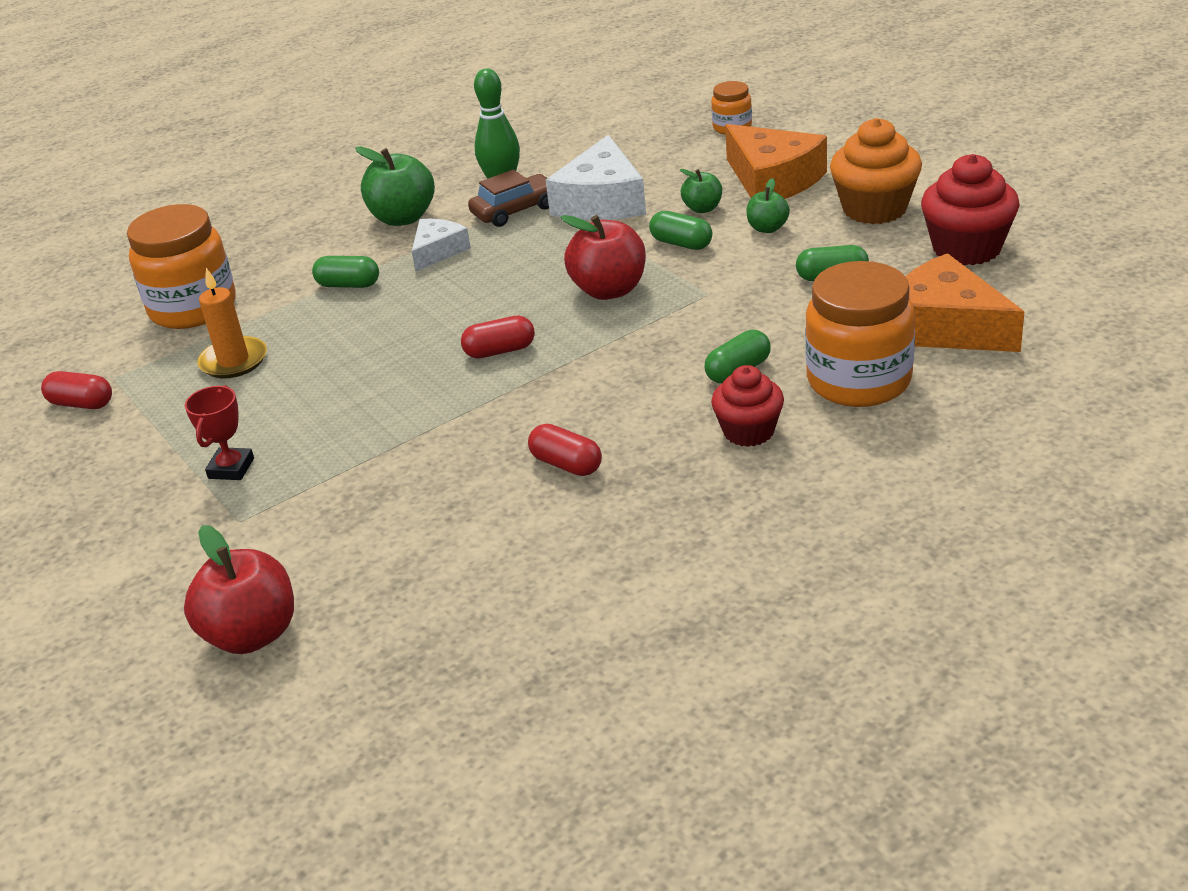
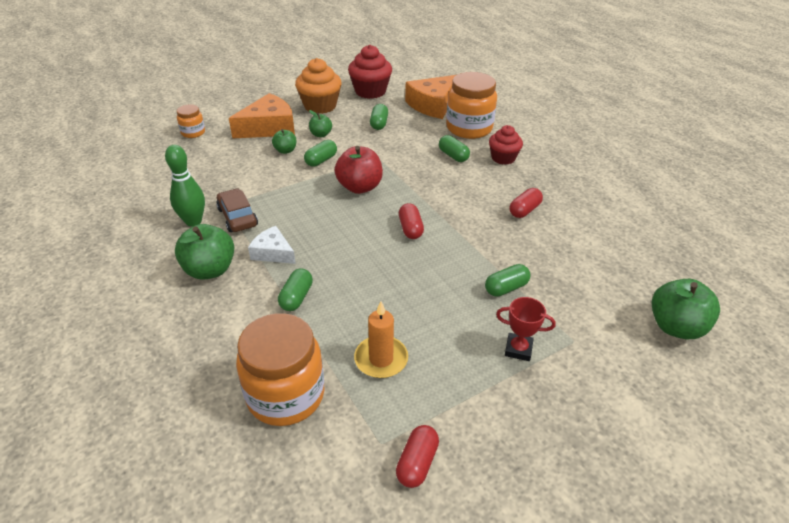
camera: 90 degrees left, 5 degrees up
red apple [184,525,294,654] -> green apple [651,279,720,339]
white cheese [546,135,646,220] -> none
none -> green capsule [485,264,530,297]

